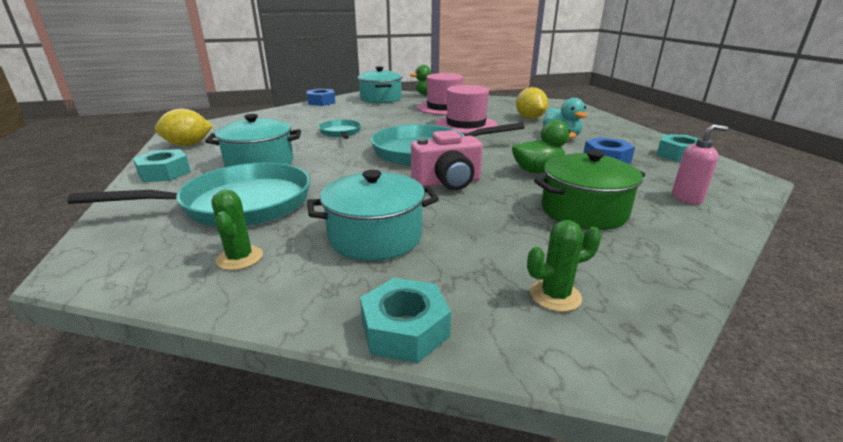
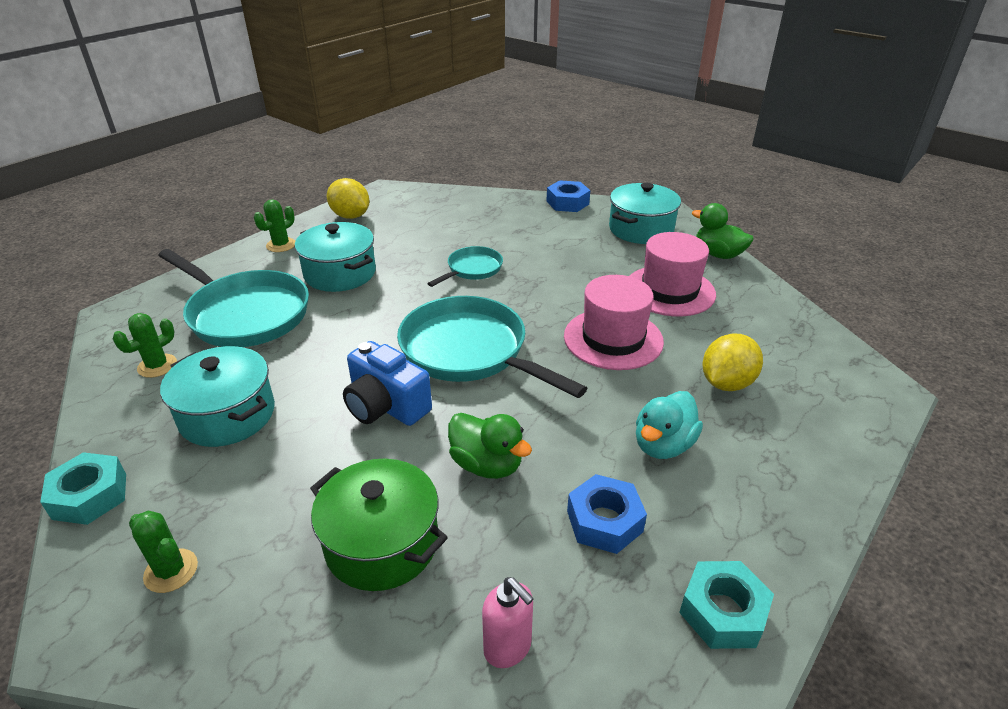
camera: 55 degrees right, 10 degrees up
turquoise nut [133,149,191,182] -> green cactus [254,199,295,252]
pink camera [411,130,483,190] -> blue camera [343,341,432,426]

